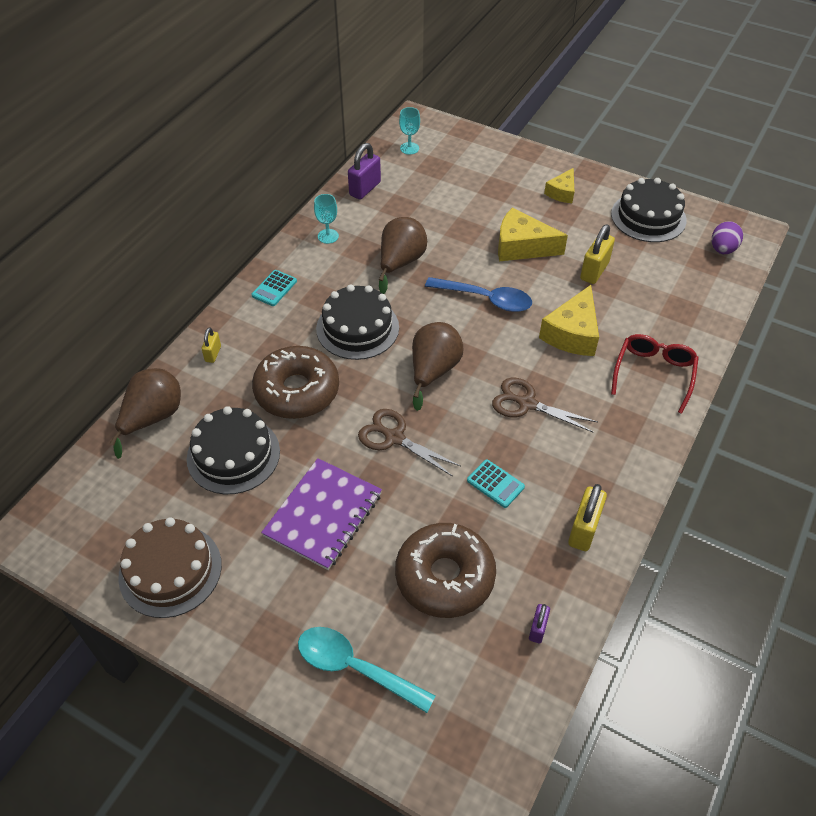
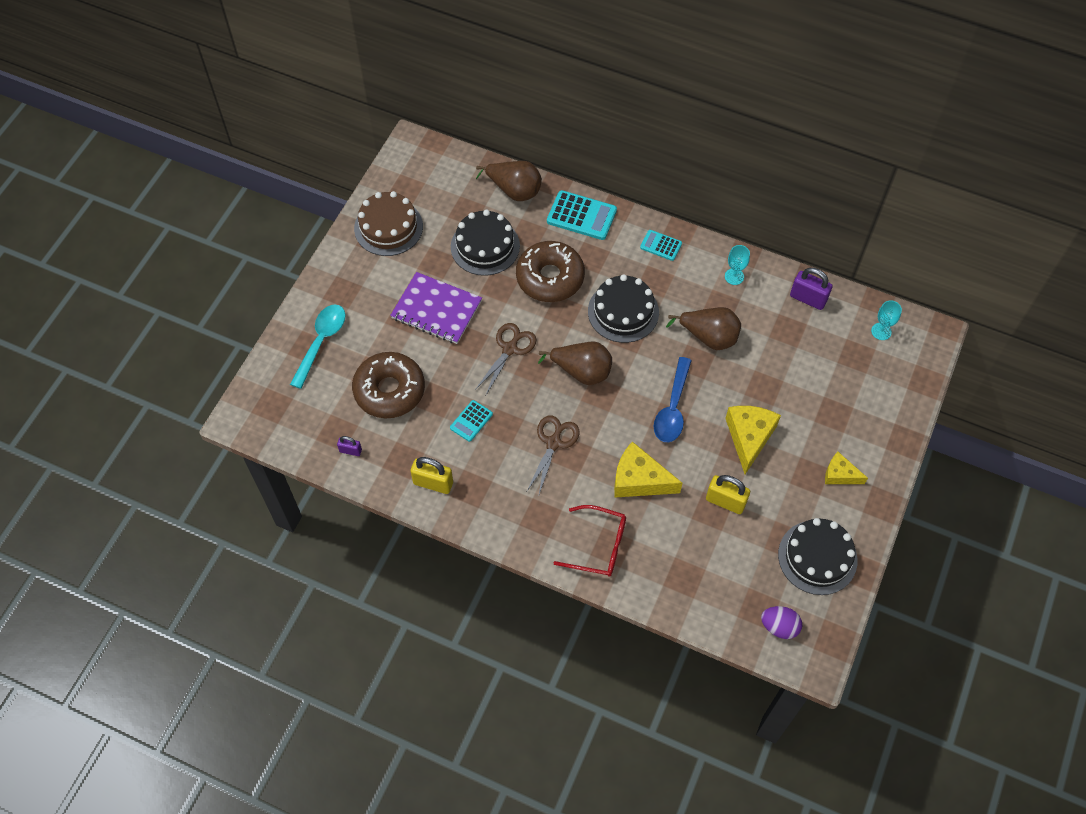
camera: 85 degrees right, 10 degrees up
yellow padlock [201,327,221,363] -> turquoise calculator [547,190,617,240]

